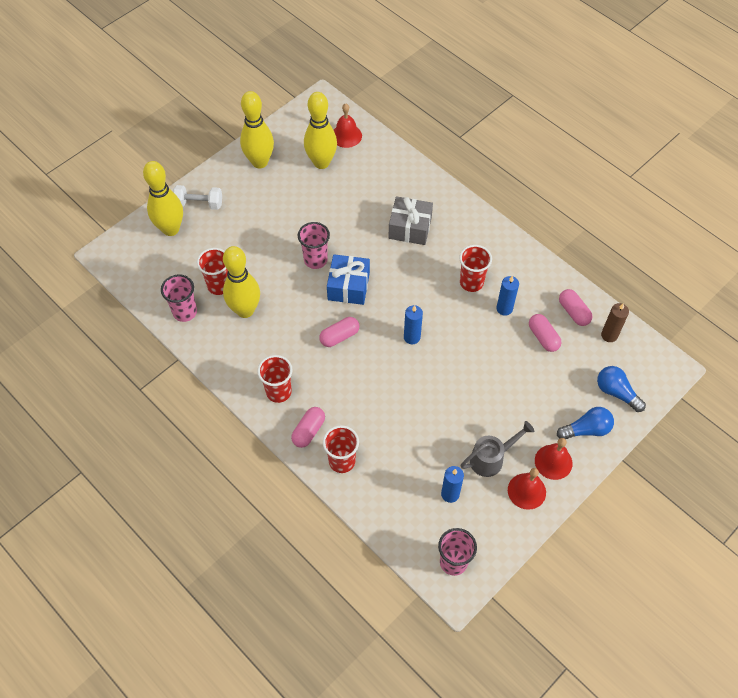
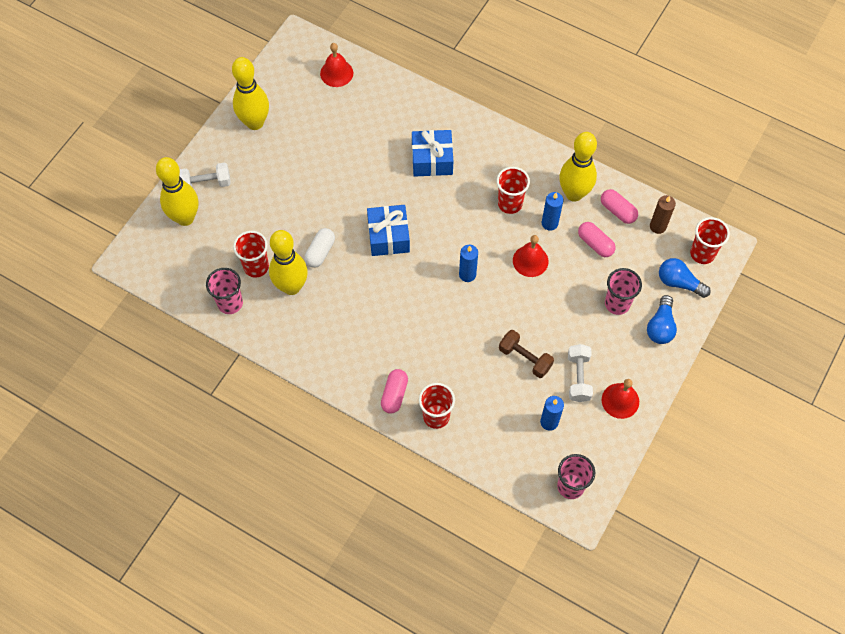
camera: 15 degrees left, 5 degrees up
red cup [257,355,293,403] -> red cup moved to [690,217,730,264]
pink cup [298,222,330,269] -> pink cup moved to [605,268,642,315]
yellow bowling pin [304,92,337,169] -> yellow bowling pin moved to [559,132,597,202]
pink capsule [319,317,360,347] -> none
grey gift [388,196,433,245] -> blue gift [412,130,453,177]
grey watering can [461,421,534,477] -> white dumbbell [568,344,593,402]
red bell [535,438,573,480] -> red bell moved to [513,235,548,277]
blue light bulb [557,407,614,439] -> blue light bulb turned 135 degrees clockwise [647,295,677,344]
none -> white capsule [305,228,335,268]
none -> brown dumbbell [499,330,554,378]

